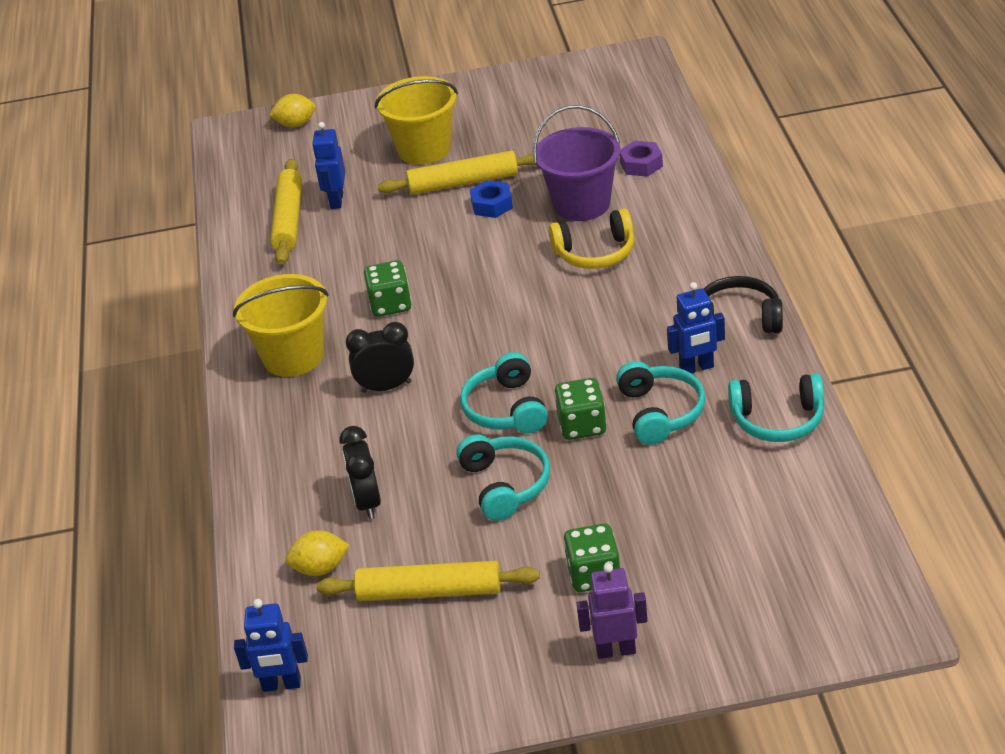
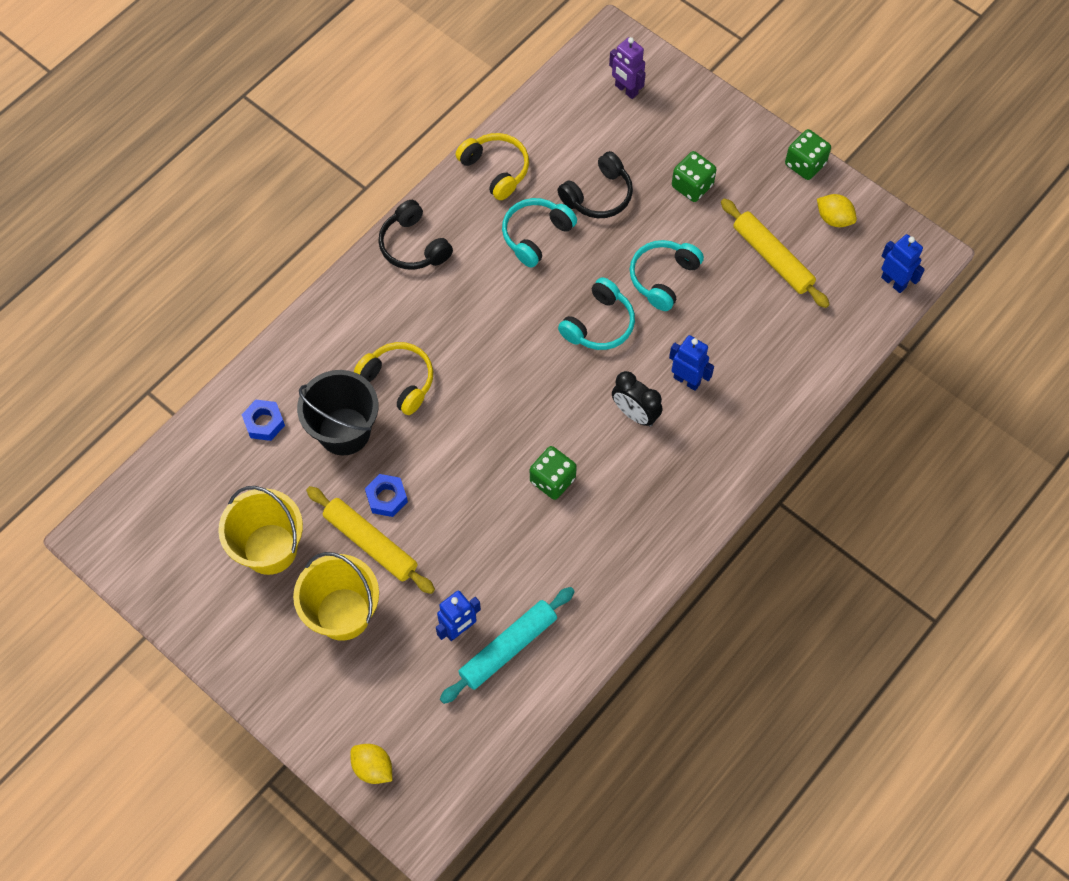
camera: 135 degrees left, 25 degrees up
yellow bucket [233,274,329,377] -> yellow bucket moved to [218,486,303,575]
yellow rolling pin [270,159,302,264] -> turquoise rolling pin [440,587,575,704]
yellow lemon [286,530,349,576] -> yellow lemon moved to [817,194,857,227]
black clock [339,426,381,519] -> none
purple bucket [533,105,620,221] -> black bucket [297,370,379,455]
green dice [554,378,607,440] -> green dice moved to [785,129,831,180]
purple robot [576,563,648,659] -> purple robot moved to [609,37,646,99]
purple nut [620,141,663,177] -> blue nut [242,400,285,441]
blue robot [667,282,725,373] -> blue robot moved to [669,335,714,391]
turquoise headphones [728,373,824,442] -> yellow headphones [456,133,529,200]
none -> black headphones [557,151,633,218]

